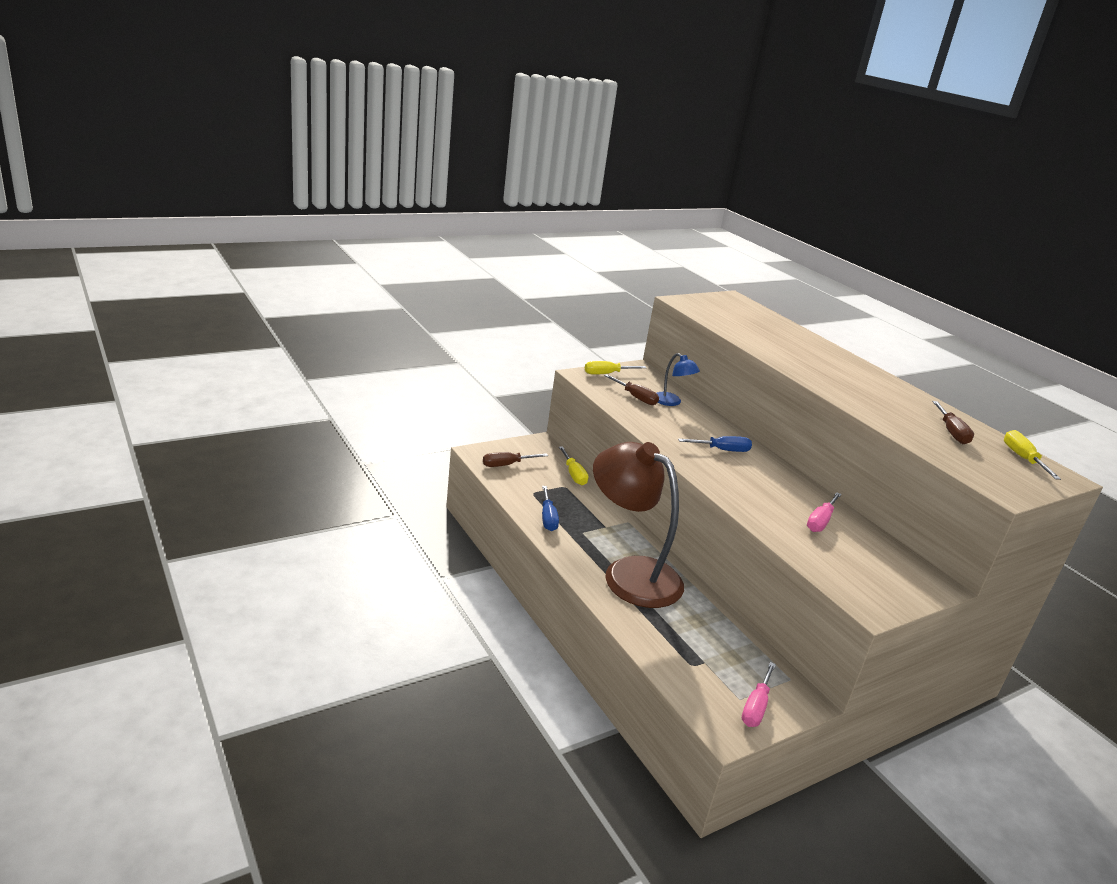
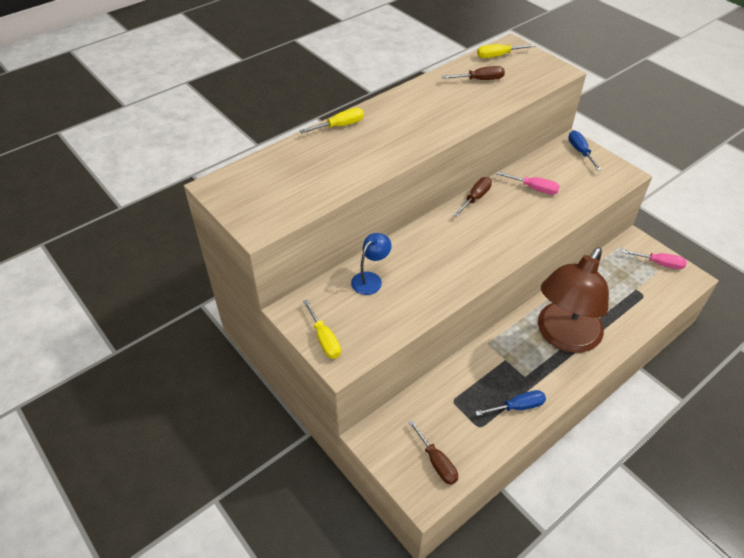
camera: 95 degrees left, 20 degrees up
yellow screwdriver [559,446,589,485] -> yellow screwdriver moved to [300,108,364,134]
brown screwdriver [604,374,659,405] -> brown screwdriver moved to [454,177,492,217]
blue screwdriver [678,436,752,452] -> blue screwdriver moved to [568,130,602,171]

